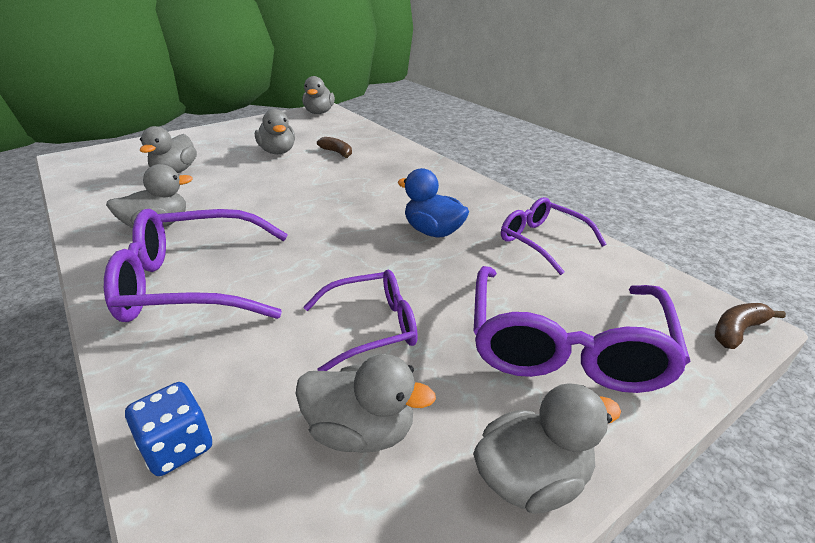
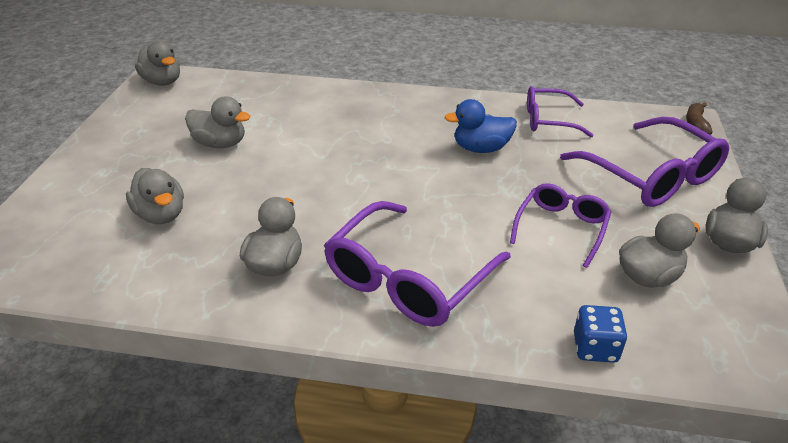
camera: 45 degrees left, 5 degrees up
brown banana [317,137,352,158] -> none

